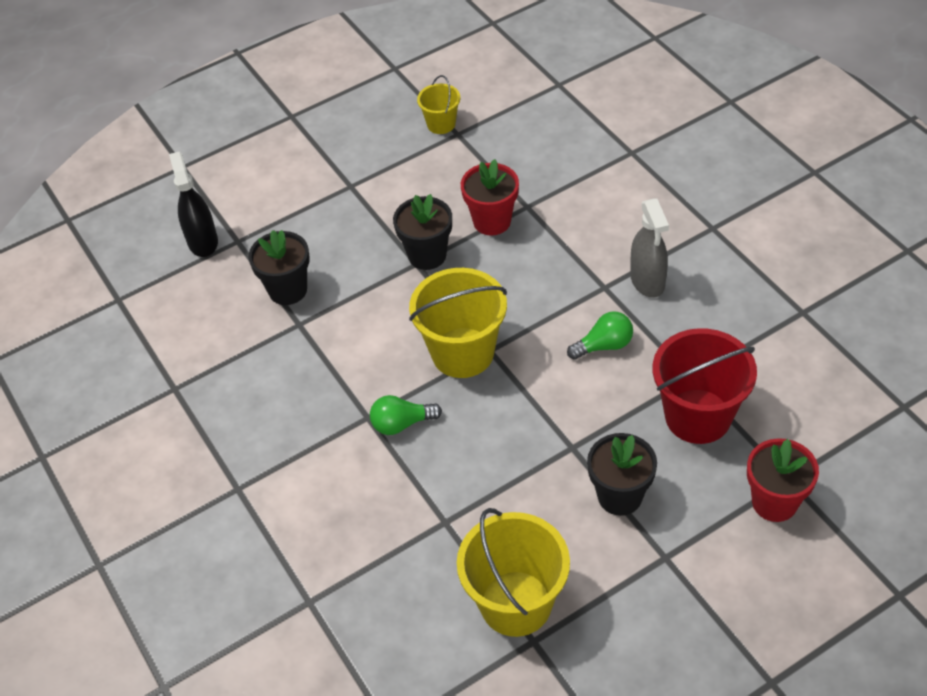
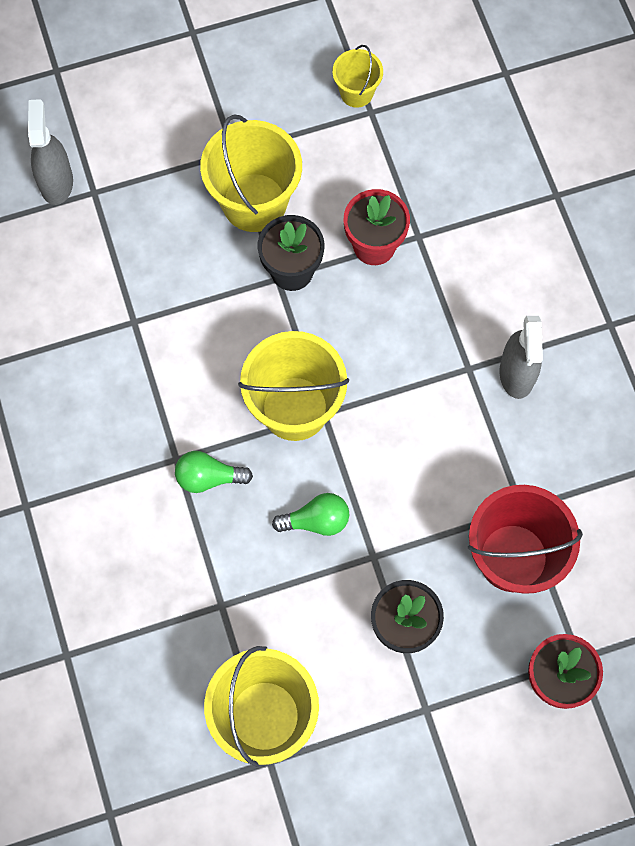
camera: 10 degrees right, 20 degrees up
black spray bottle [169,152,218,257] -> grey spray bottle [28,99,73,205]
black flower pot [248,230,310,305] -> none
green light bulb [567,311,633,360] -> green light bulb moved to [272,493,349,536]
none -> yellow bucket [200,114,302,232]

